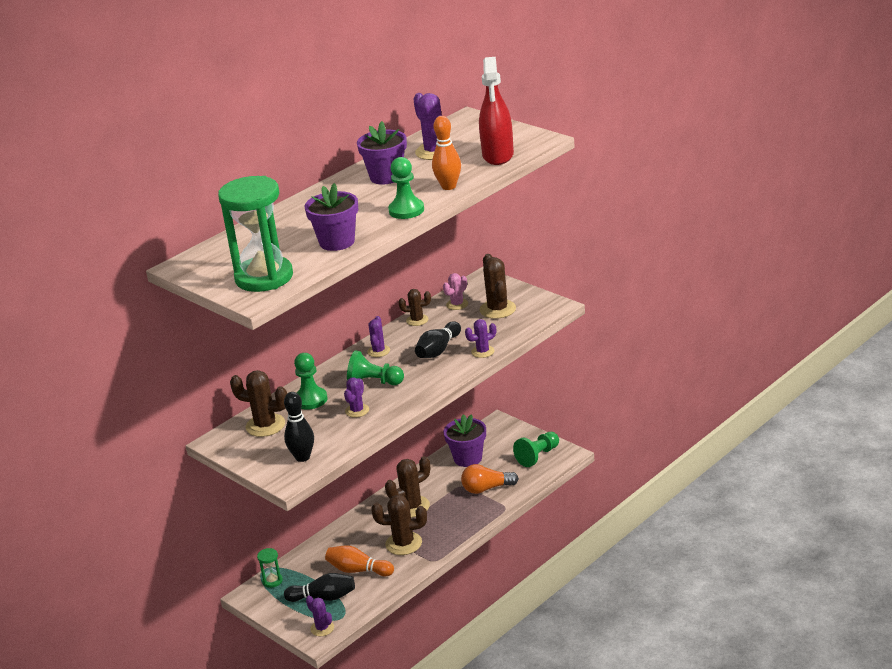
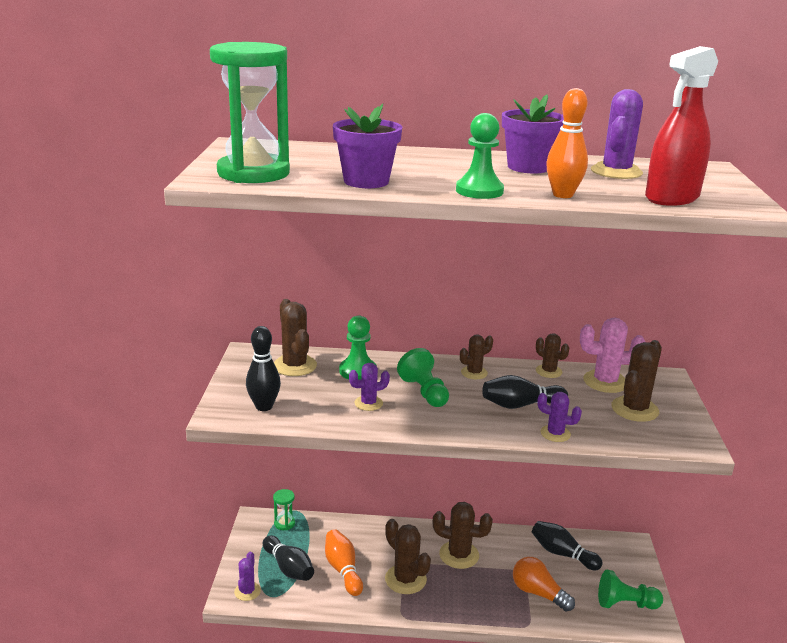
camera: 45 degrees right, 5 degrees down
purple cactus [367,316,390,357] -> brown cactus [460,334,493,379]
pink cactus [443,273,468,310] -> pink cactus [580,318,645,393], size x1.64
purple flower pot [443,414,486,467] -> black bowling pin [532,521,603,570]

